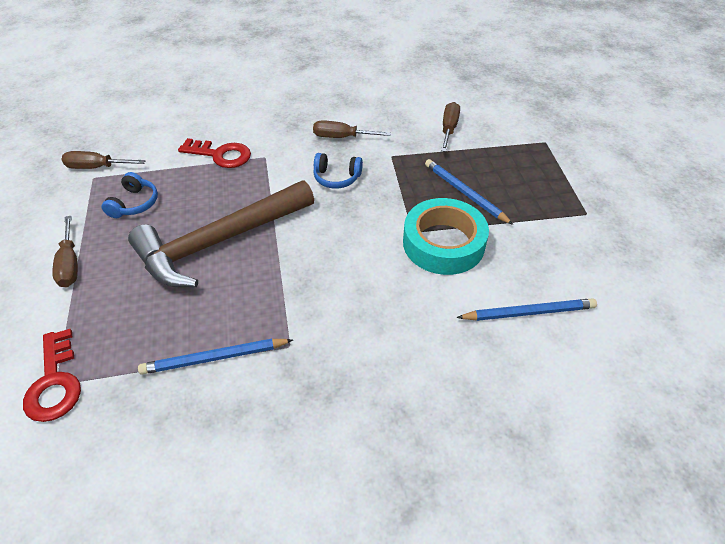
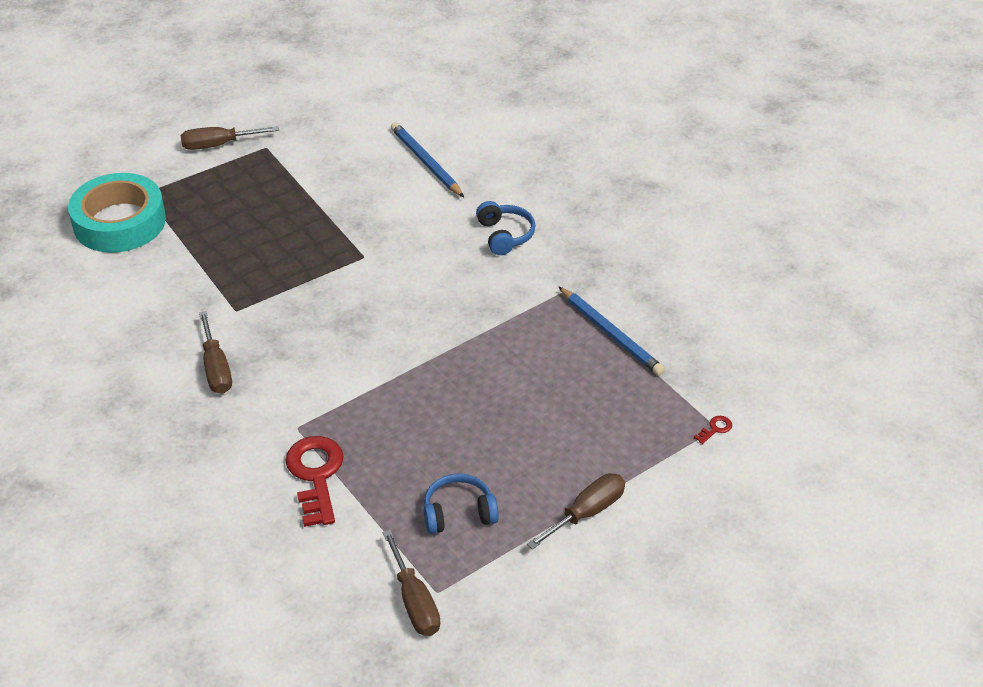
camera: 115 degrees left, 5 degrees down
red key [23,329,81,422] -> red key [694,416,732,444], size x0.40
brown hammer [128,180,314,287] -> none
blue headphones [313,153,363,189] -> blue headphones moved to [476,201,536,255]
turquoise tape [403,198,489,275] -> turquoise tape moved to [68,173,166,253]
blue pencil [425,159,513,225] -> none
brown screwdriver [441,102,460,152] -> brown screwdriver moved to [181,126,279,150]

